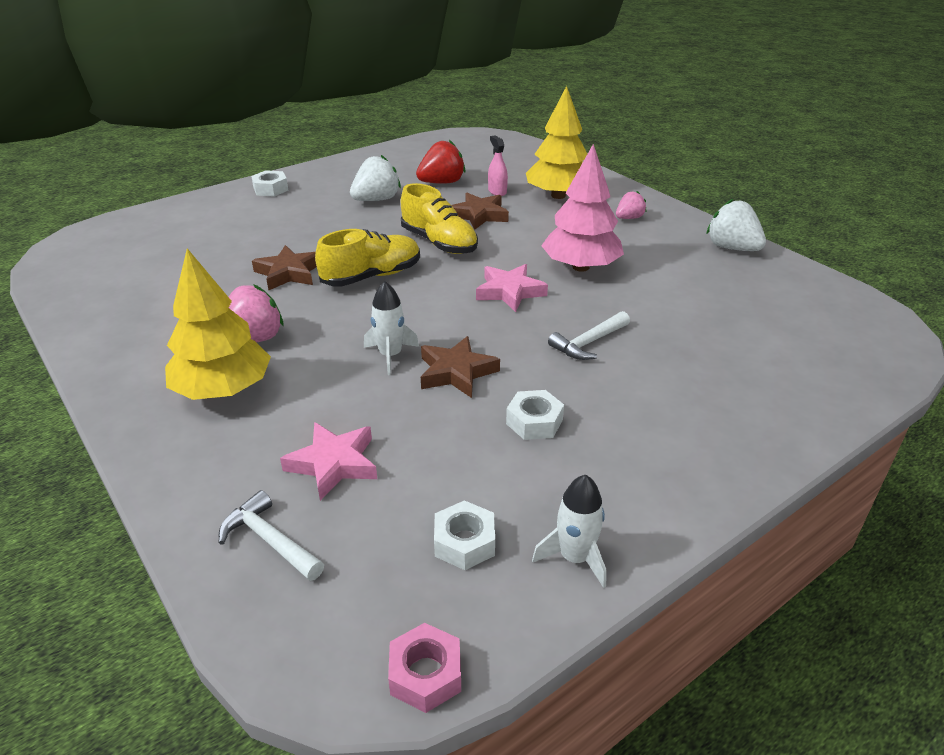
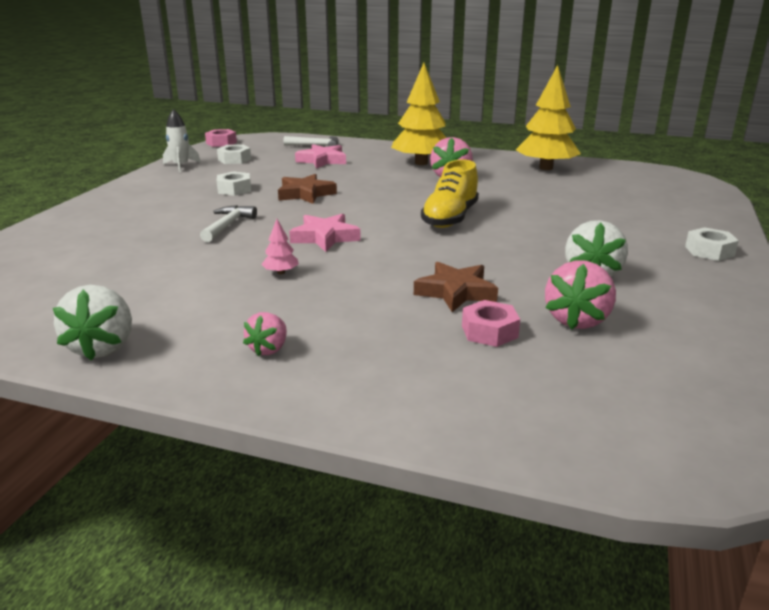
camera: 145 degrees right, 10 degrees down
brown star [252,245,317,290] -> none
white rocket [364,281,419,375] -> none
yellow shoe [401,183,478,254] -> none
red strawberry [416,140,466,184] -> pink strawberry [545,260,616,330]
pink spray bottle [488,136,508,196] -> pink nut [462,300,520,347]
yellow tree [526,86,587,199] -> yellow tree moved to [516,65,581,170]
pink tree [541,144,624,272] -> pink tree [261,219,299,274], size x0.40
white strawberry [707,199,766,251] -> white strawberry turned 75 degrees clockwise [53,285,132,361]

